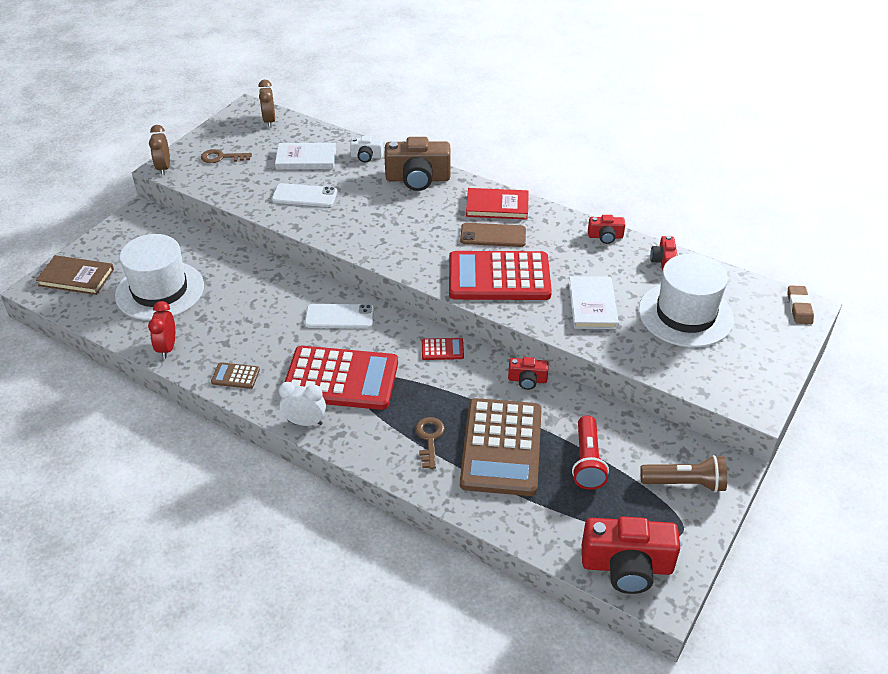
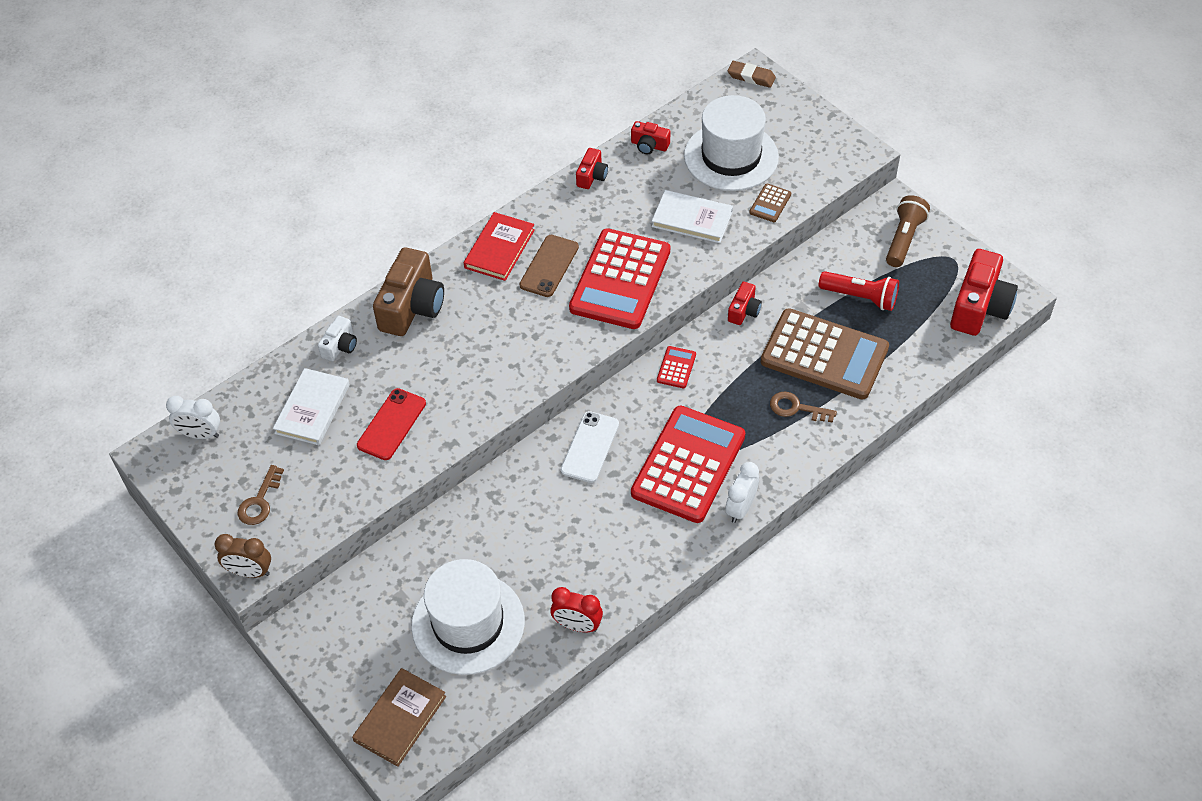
camera: 70 degrees left, 10 degrees up
brown calculator [211,362,260,389] -> brown calculator moved to [749,184,791,222]
brown clock [258,80,275,128] -> white clock [166,396,220,439]
white phone [272,183,337,207] -> red phone [357,388,426,460]

